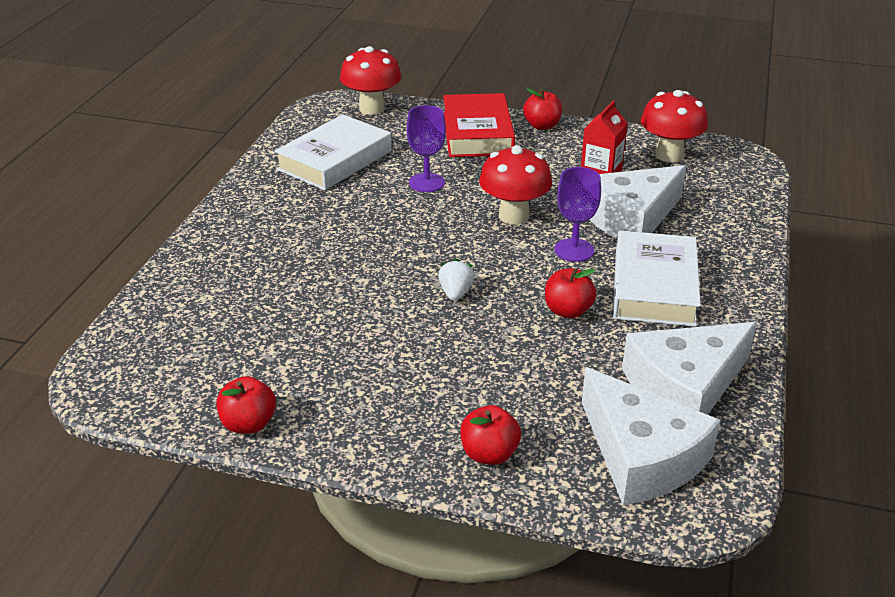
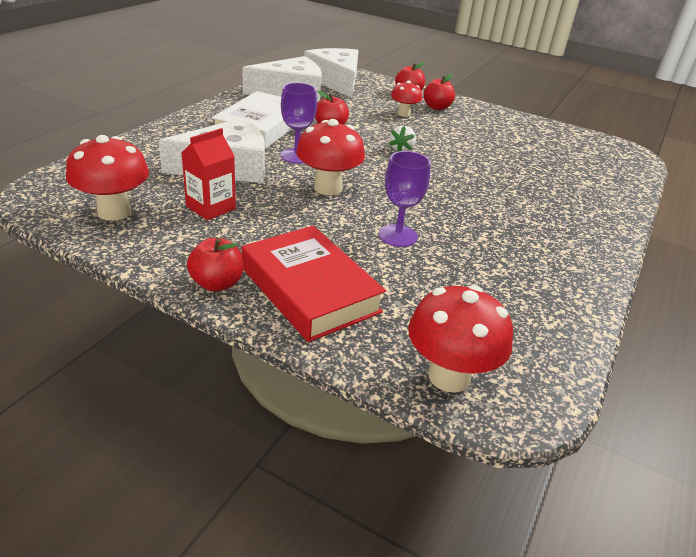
camera: 170 degrees left, 0 degrees up
red apple [217,376,276,434] -> red apple moved to [424,74,455,110]
white book [274,114,392,190] -> none
red book [443,93,515,157] -> red book turned 45 degrees counterclockwise [242,226,386,342]
none -> red mushroom [391,81,422,117]

